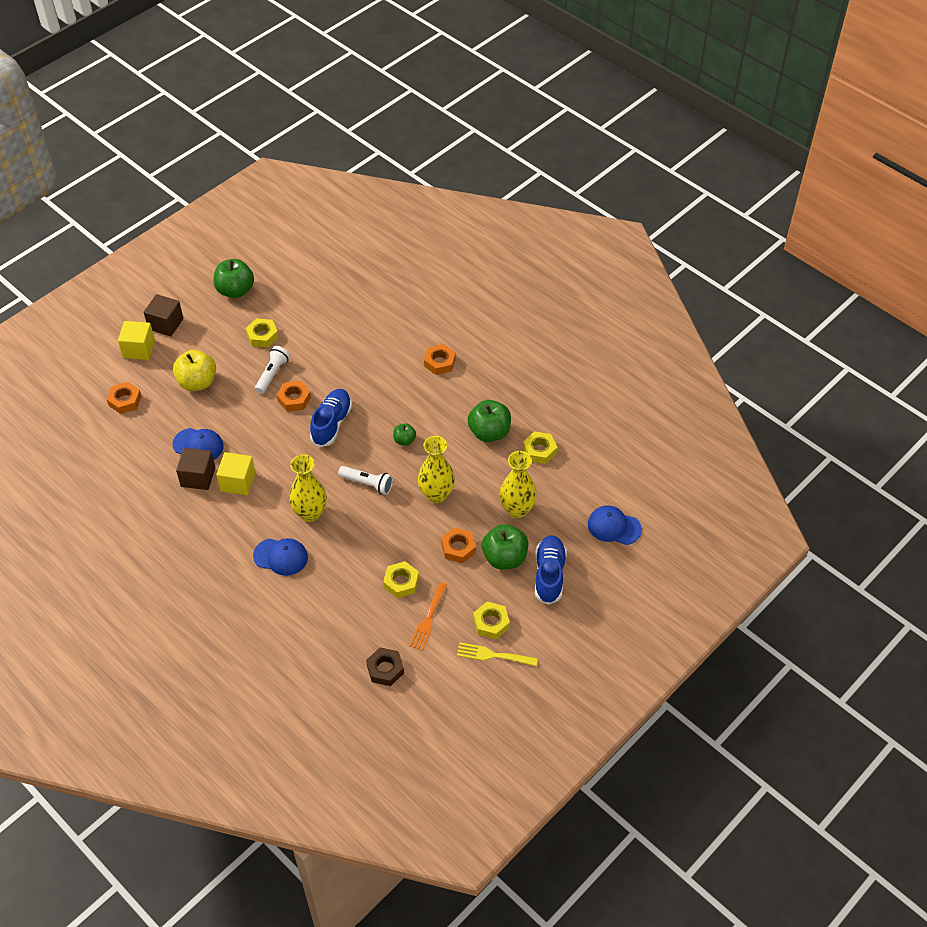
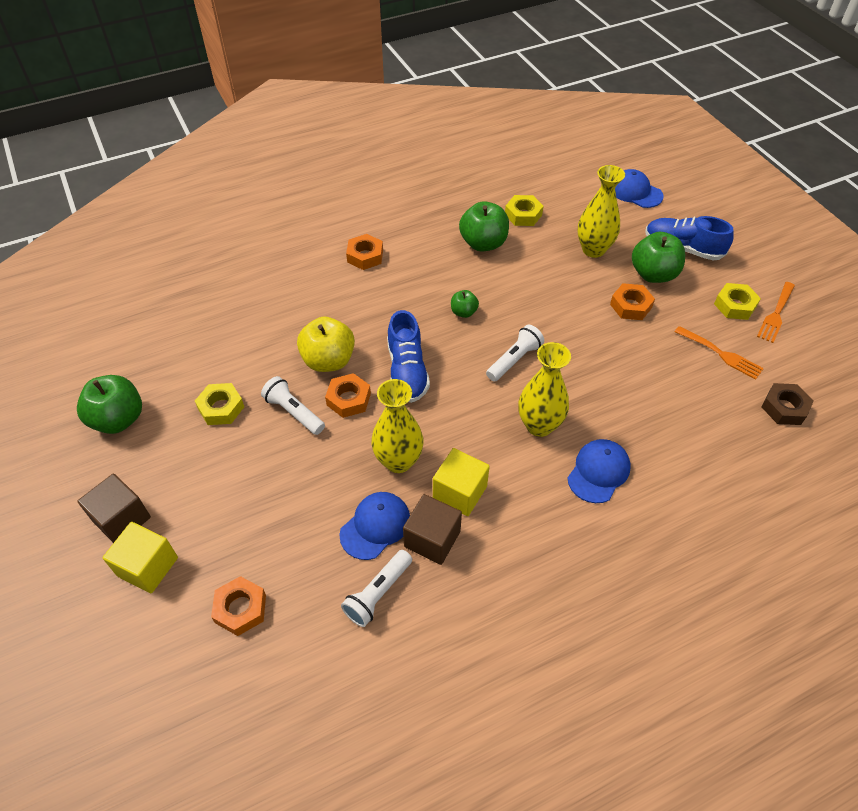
camera: 70 degrees left, 0 degrees up
yellow apple [173,350,216,391] -> yellow apple moved to [297,317,355,372]
blue shoe [310,389,352,447] -> blue shoe turned 135 degrees counterclockwise [387,310,430,403]
yellow nut [383,561,419,598] -> none
yellow vase [418,436,455,503] -> yellow vase moved to [371,379,423,473]
yellow fork [457,643,538,666] -> orange fork [757,282,795,343]
blue cap [588,506,642,545] -> blue cap turned 90 degrees clockwise [615,169,664,208]
none -> white flashlight [341,550,412,627]

